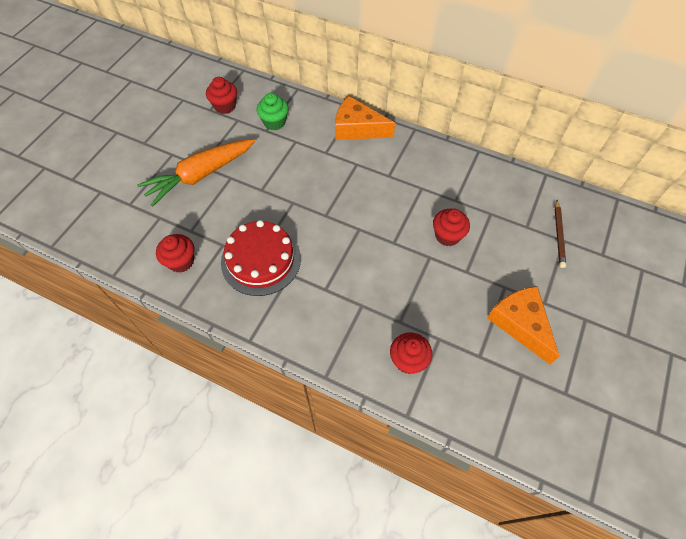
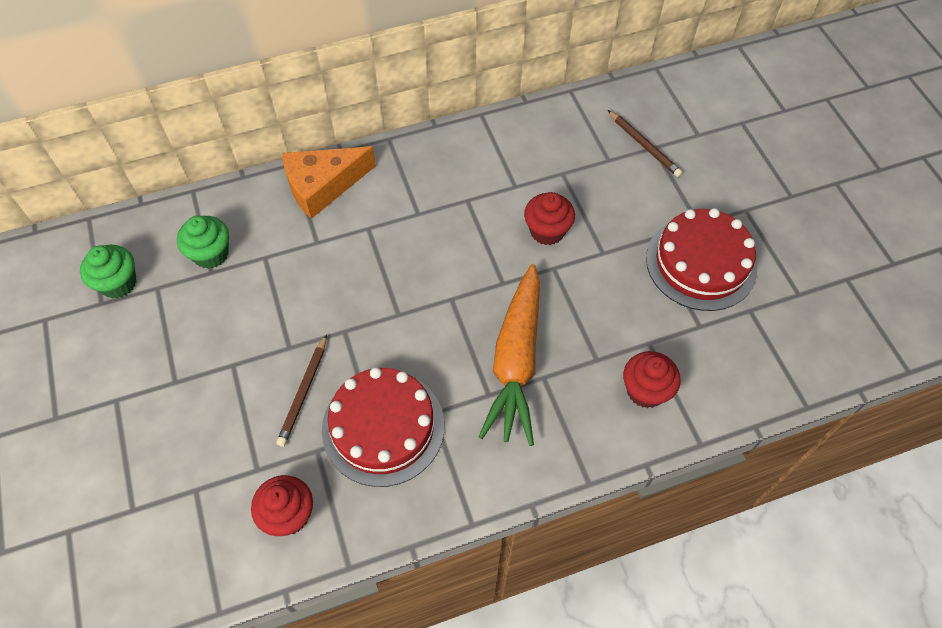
camera: 45 degrees left, 0 degrees up
orange carrot [137,139,255,207] -> orange carrot moved to [479,264,540,446]
red cupcake [206,77,237,114] -> green cupcake [80,245,137,299]
orange cheese [487,286,559,364] -> red cake [646,208,757,311]
none -> brown pencil [276,334,327,447]

